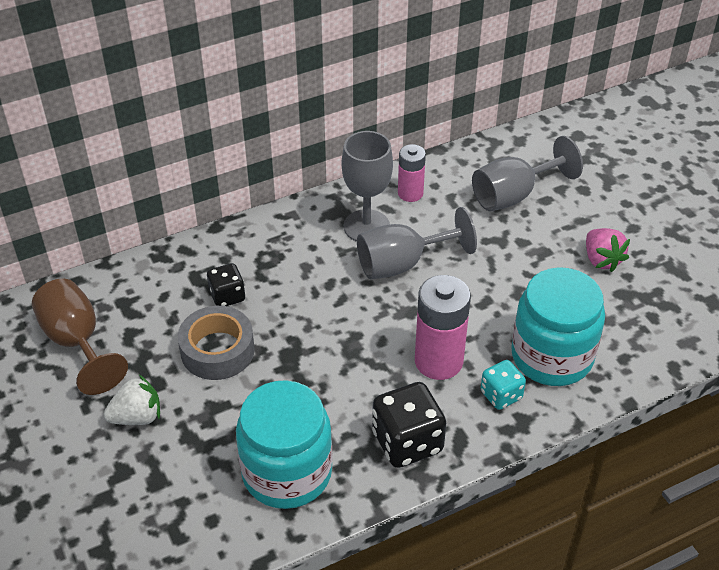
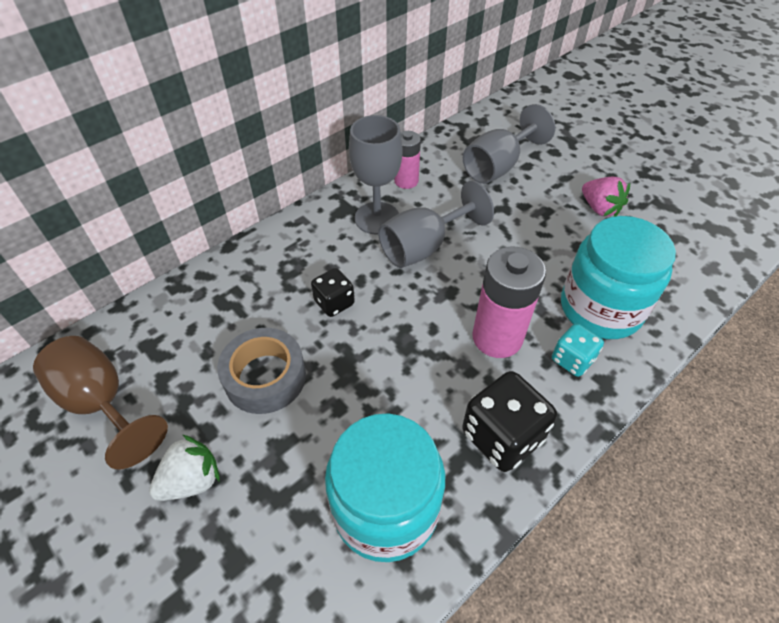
camera: 15 degrees left, 5 degrees up
black dice [207,263,246,306] -> black dice moved to [311,268,355,317]

